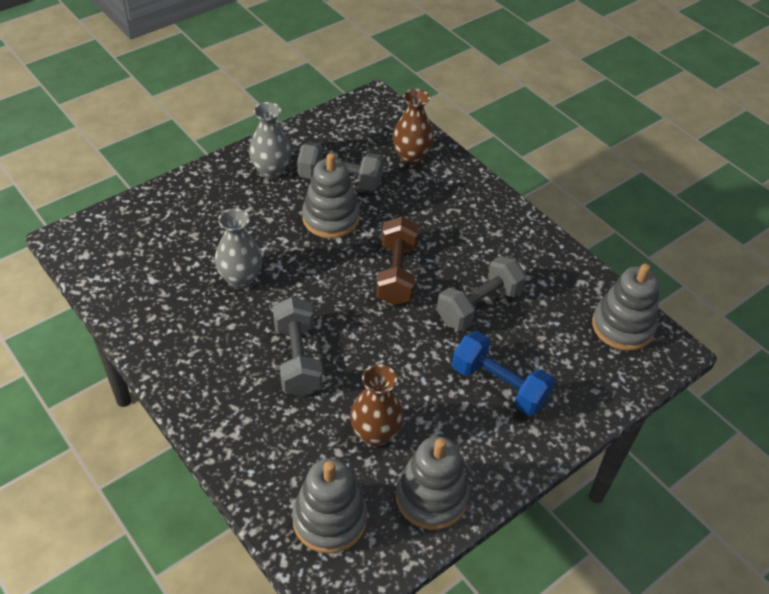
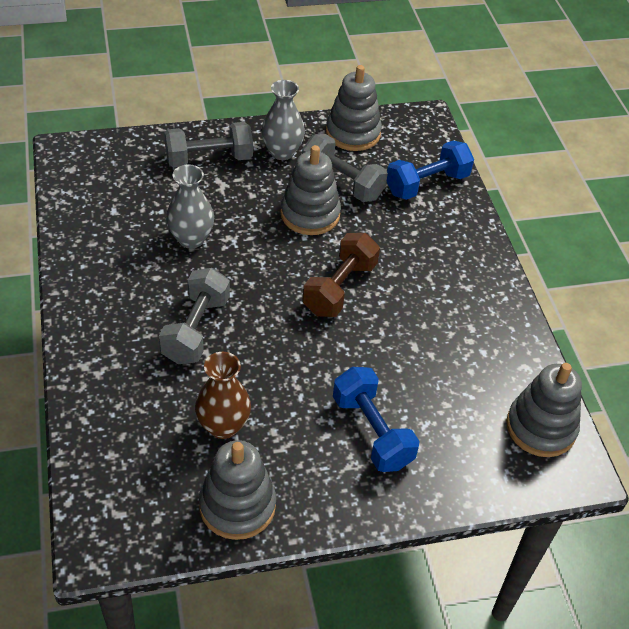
camera: 25 degrees right, 0 degrees up
grey stacking toy [292,458,367,554] -> grey stacking toy moved to [326,65,382,151]
brown vase [393,89,434,165] -> blue dumbbell [387,141,474,200]
grey dumbbell [437,256,526,331] -> grey dumbbell moved to [164,122,253,168]

